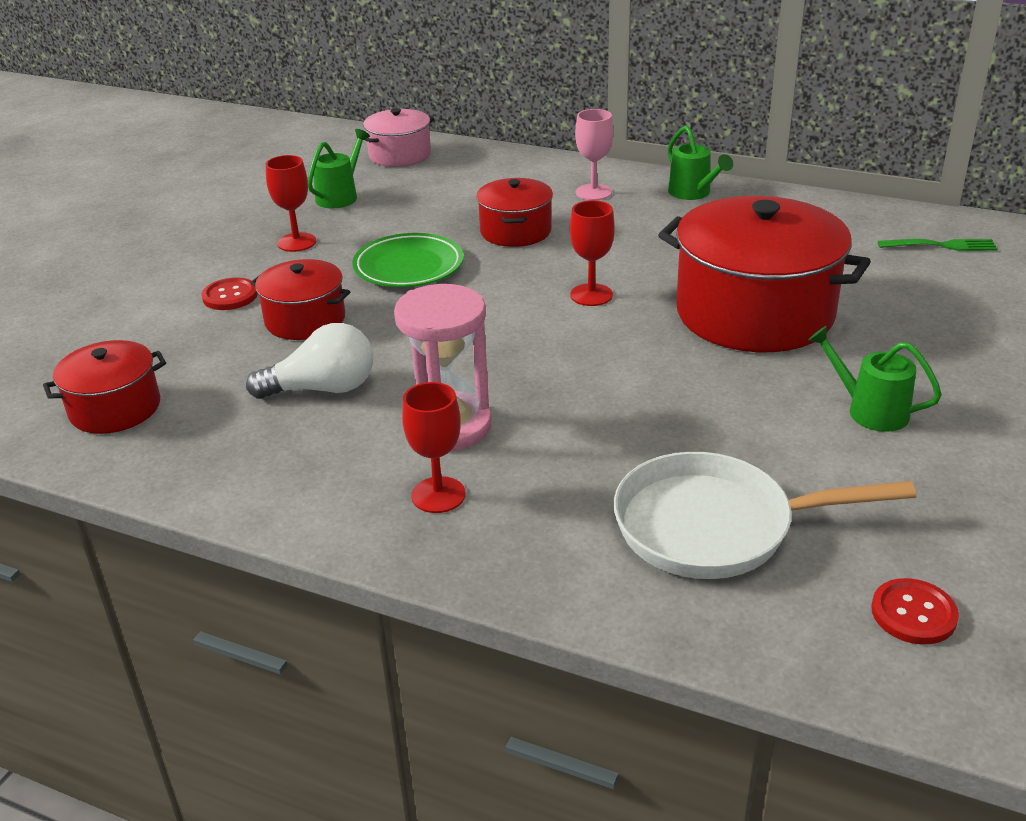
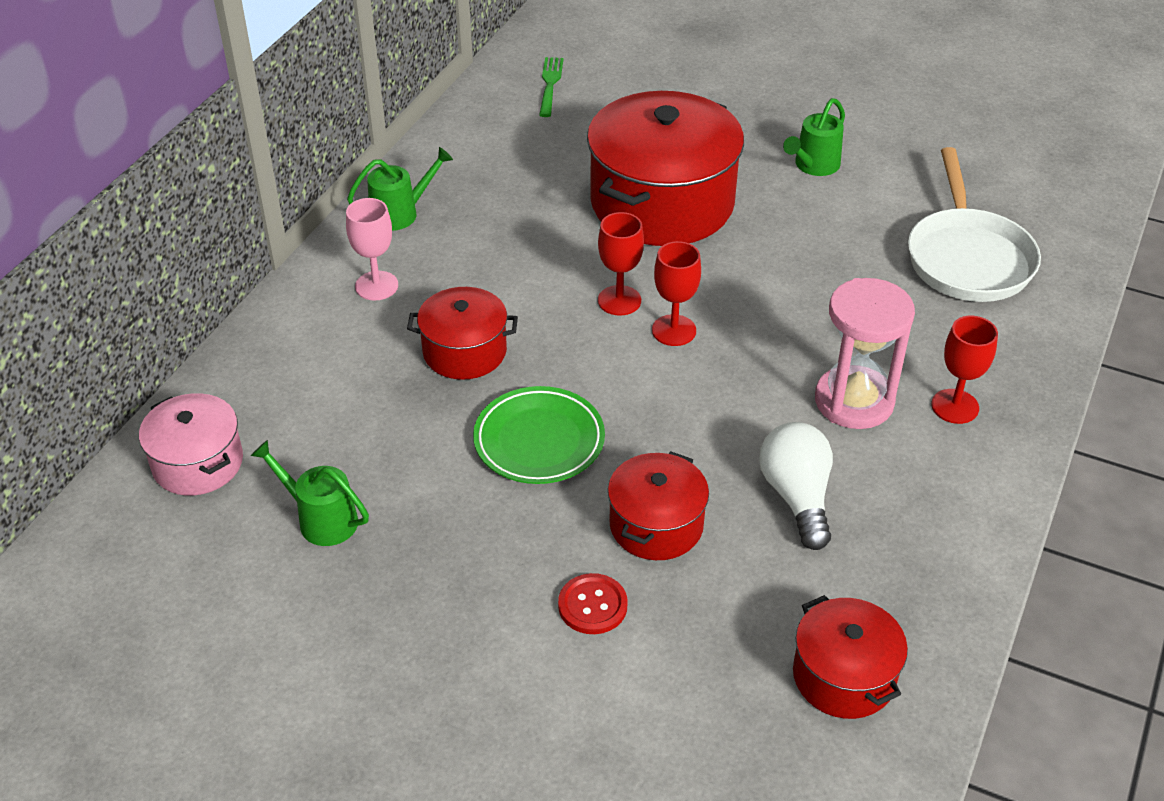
camera: 90 degrees left, 10 degrees up
red goblet [266,155,316,252] -> red goblet moved to [652,241,701,346]
red button [871,578,959,645] -> none

